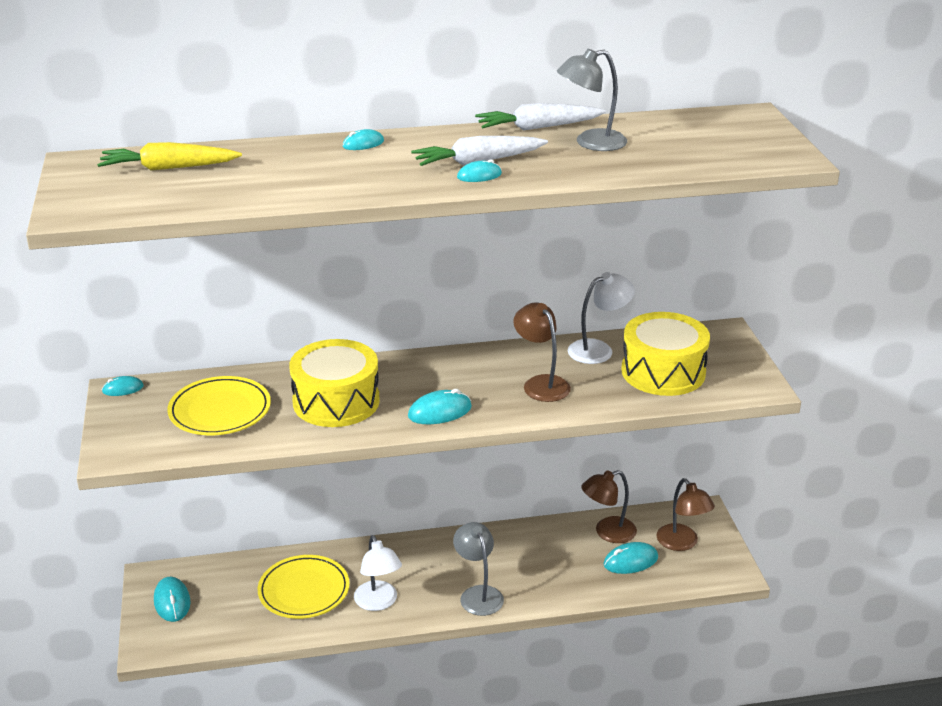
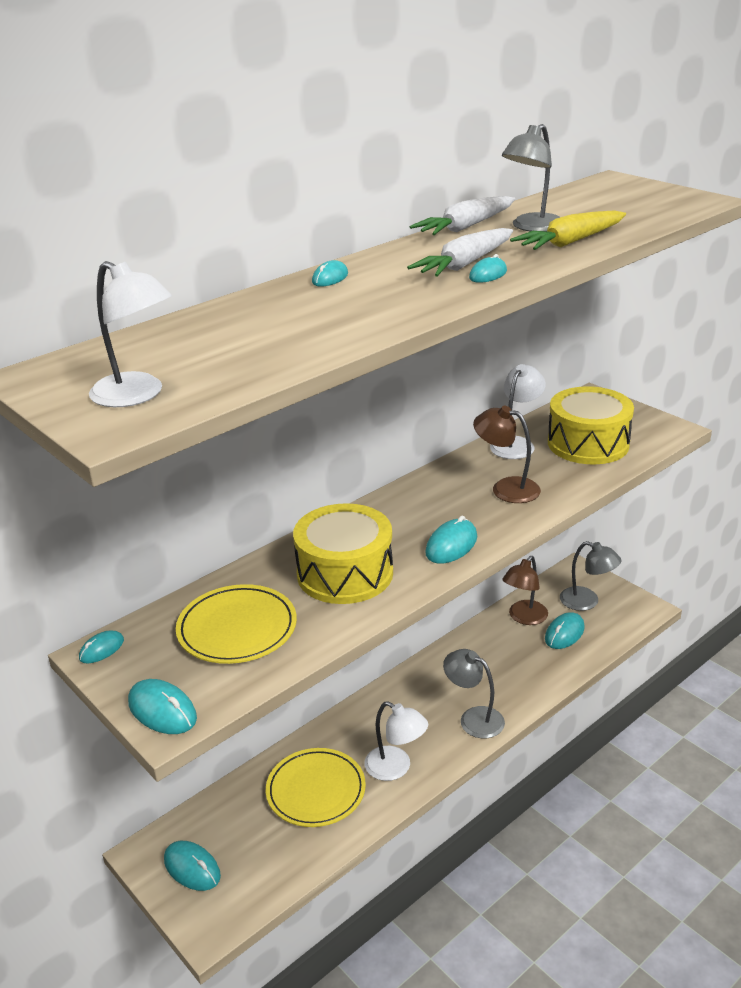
camera: 30 degrees left, 0 degrees up
yellow carrot [97,142,242,171] -> yellow carrot moved to [510,211,626,250]
brown lamp [656,478,715,551] -> grey lamp [560,541,621,611]
none -> white lamp [89,261,172,407]
none -> turquoise mouse [128,679,197,734]

